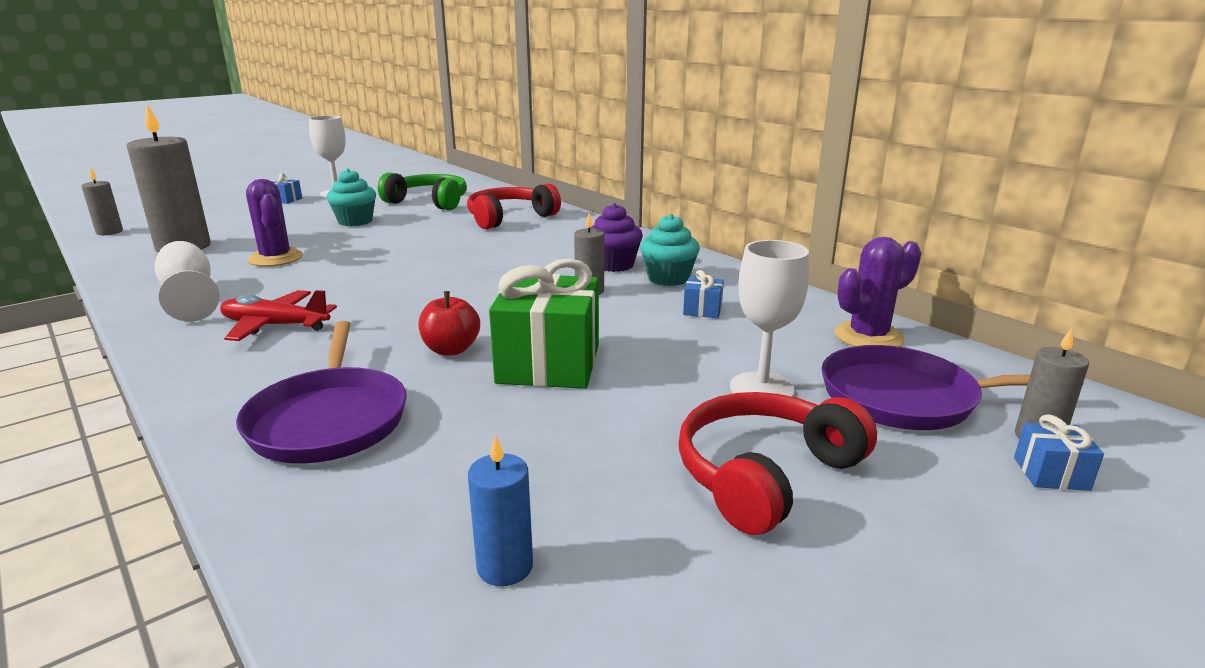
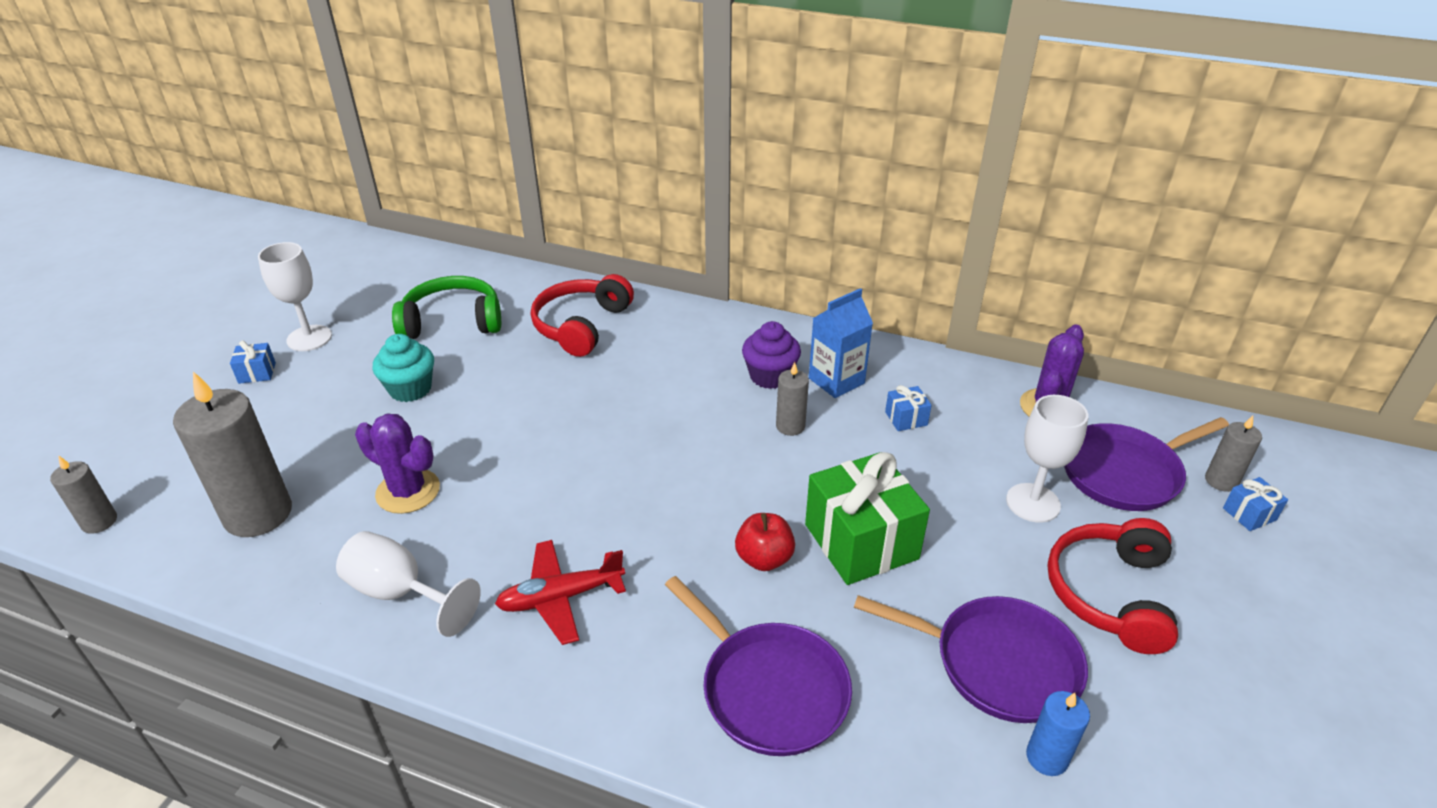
camera: 30 degrees left, 15 degrees up
turquoise cupcake [640,214,700,286] -> blue carton [809,288,873,398]
none -> purple pan [854,595,1088,723]

